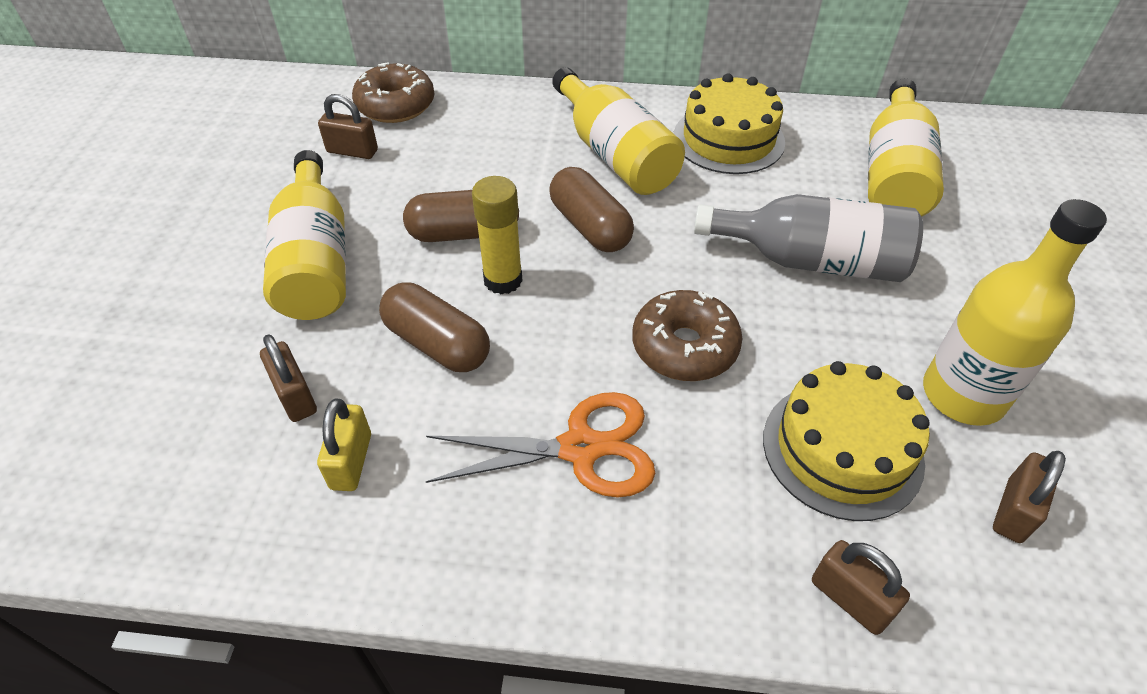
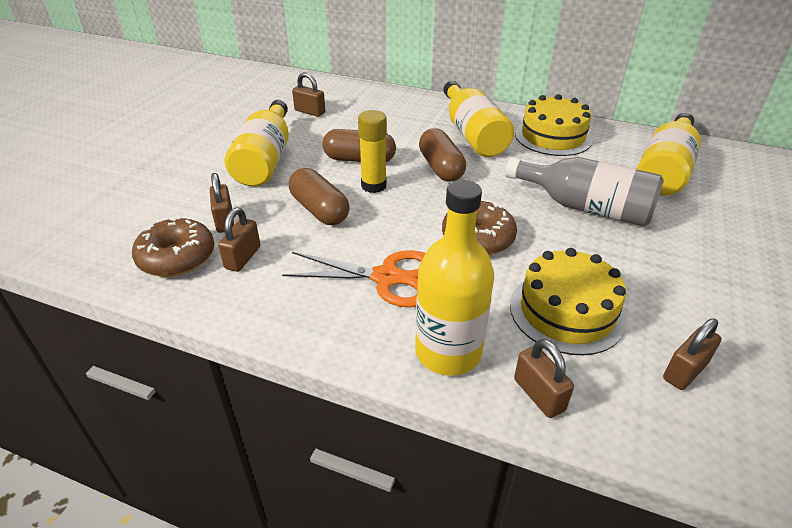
camera: 15 degrees right, 10 degrees down
yellow padlock [317,398,371,491] -> brown padlock [218,208,260,272]
brown donut [352,62,434,123] -> brown donut moved to [132,217,214,277]
yellow bottle [923,199,1107,426] -> yellow bottle moved to [415,180,494,376]

